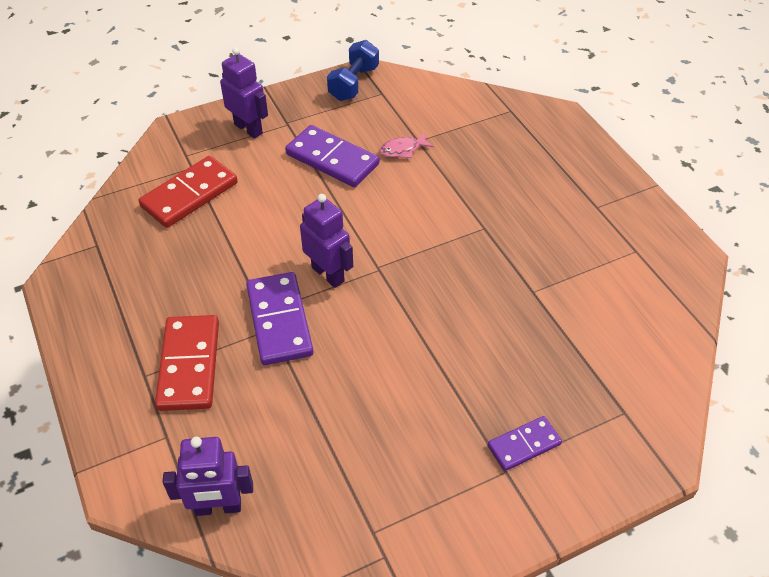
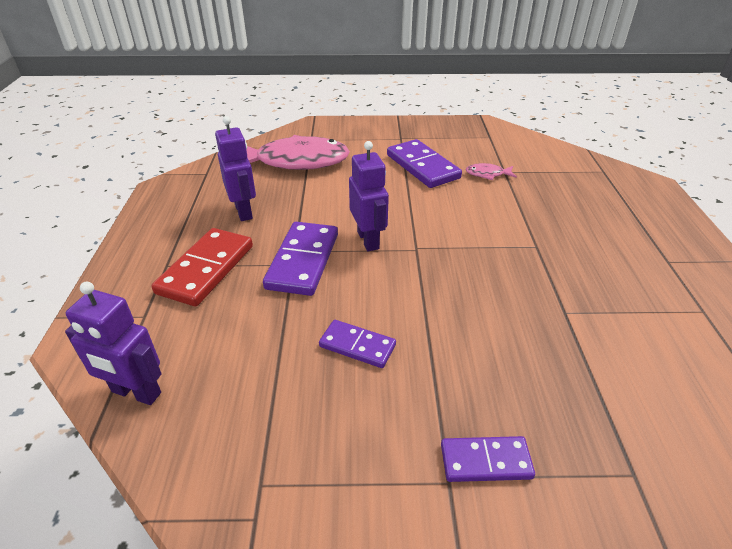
camera: 25 degrees right, 10 degrees down
red domino [139,156,238,228] -> pink fish [247,135,350,170]
purple robot [220,47,268,139] -> purple robot moved to [215,116,256,221]
blue dumbbell [327,40,379,101] -> none
none -> purple domino [319,320,396,368]

